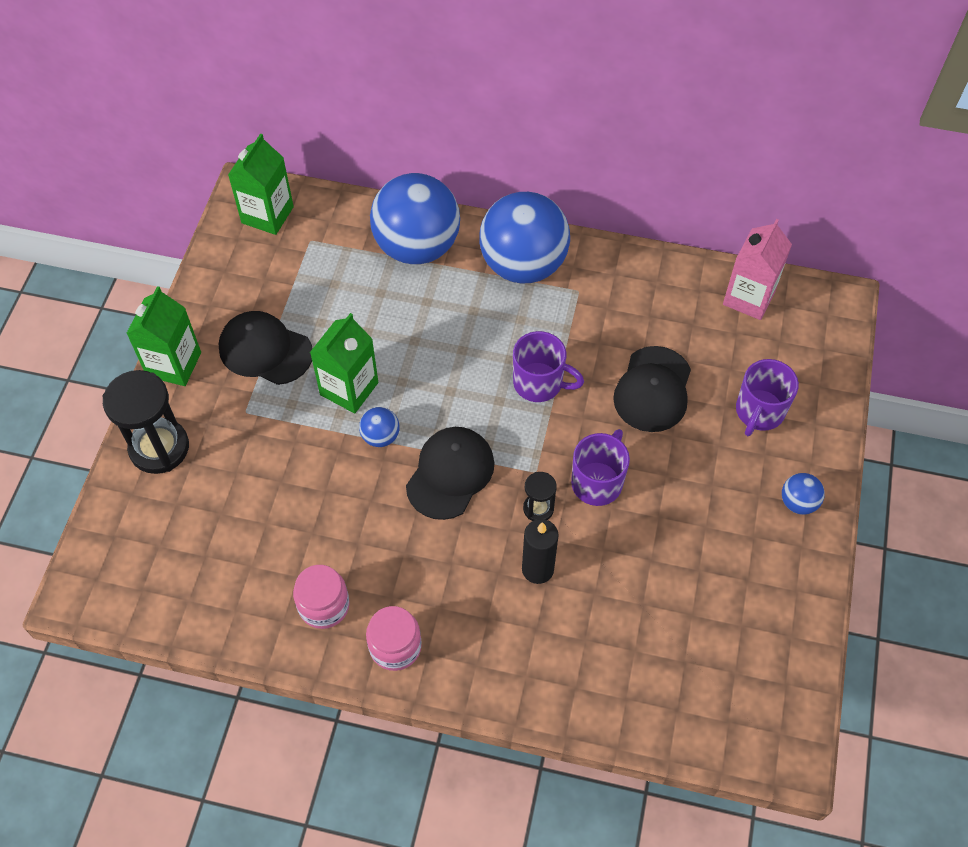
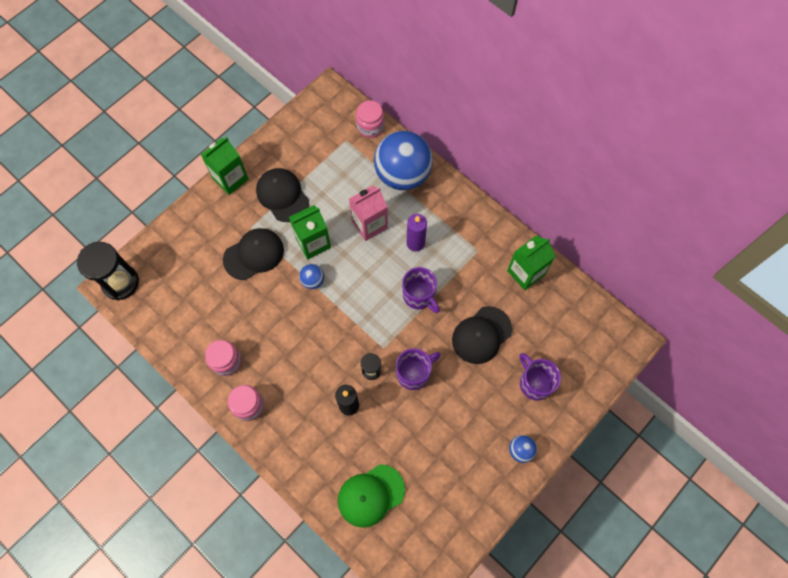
camera: 30 degrees right, 10 degrees up
black hourglass [103,370,189,474] -> black hourglass moved to [77,242,139,300]
green carton [228,133,294,235] -> green carton moved to [507,235,556,291]
black cap [406,427,494,520] -> black cap moved to [223,228,284,280]
blue ball [479,192,570,283] -> none
pink carton [723,219,792,320] -> pink carton moved to [349,186,388,241]
purple mug [736,359,799,436] -> purple mug turned 90 degrees clockwise [520,353,561,400]
none -> green cap [338,464,405,528]
none -> pink jar [356,100,385,138]
none -> purple candle [406,214,427,251]

